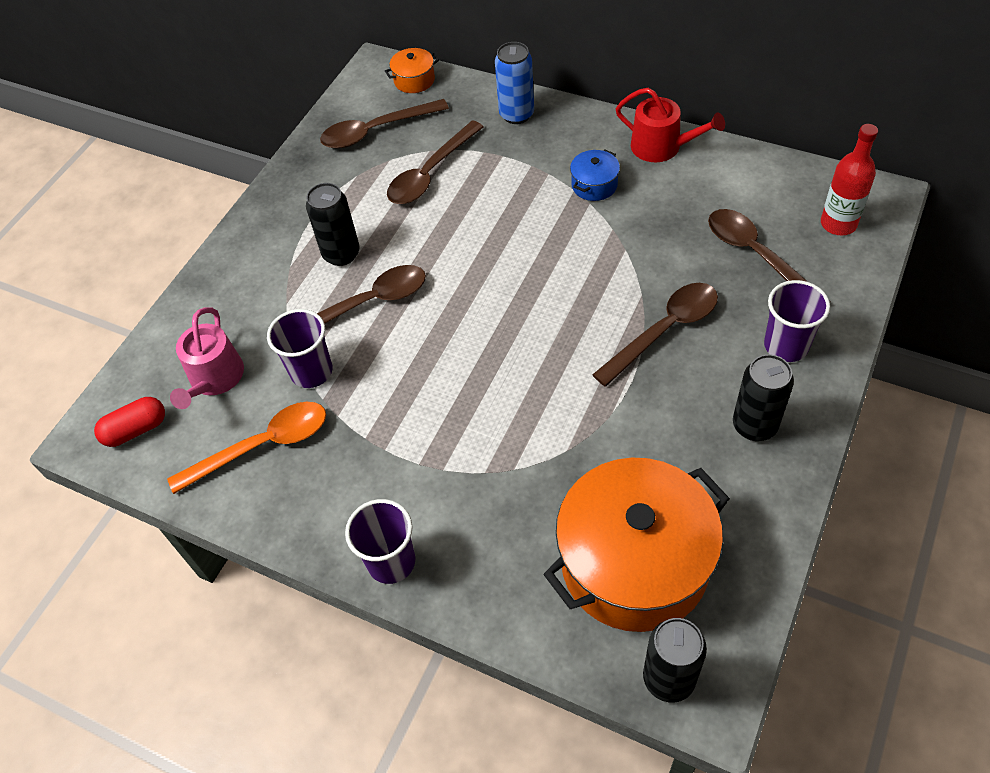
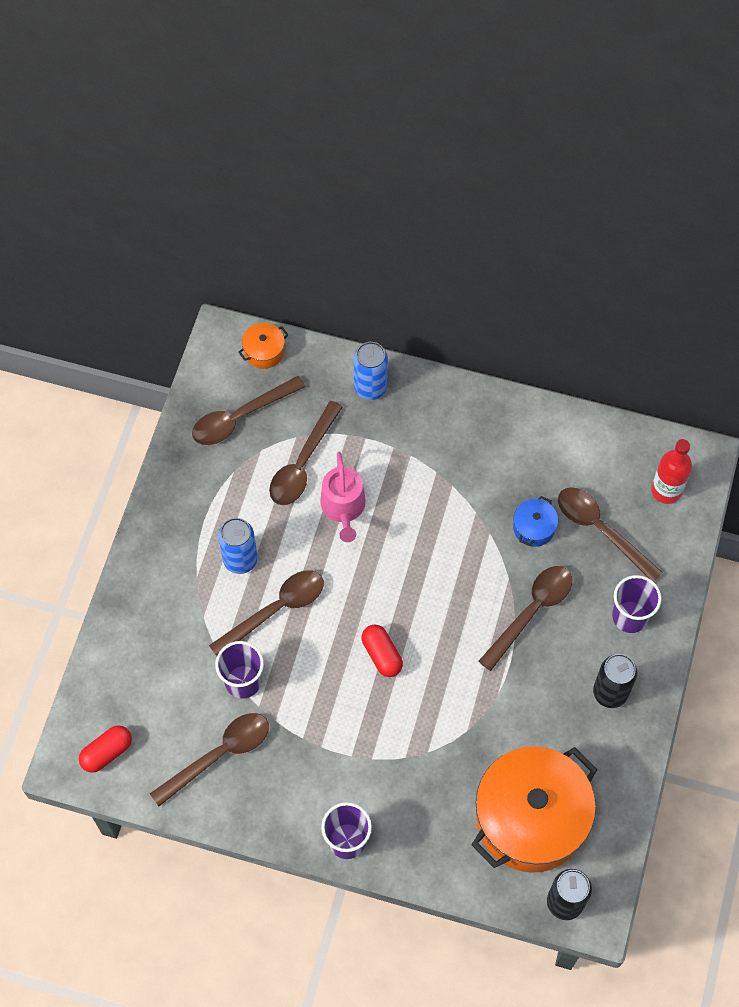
camera: 15 degrees left, 10 degrees up
orange spoon [167,402,326,494] -> brown spoon [150,713,269,806]
pink watering can [170,307,244,409] -> pink watering can moved to [320,452,366,542]
black can [306,183,360,266] -> blue can [218,518,258,574]
blue pot [570,149,620,201] -> blue pot moved to [513,496,558,547]
red watering can [615,88,725,162] -> none
none -> red capsule [362,625,403,677]

